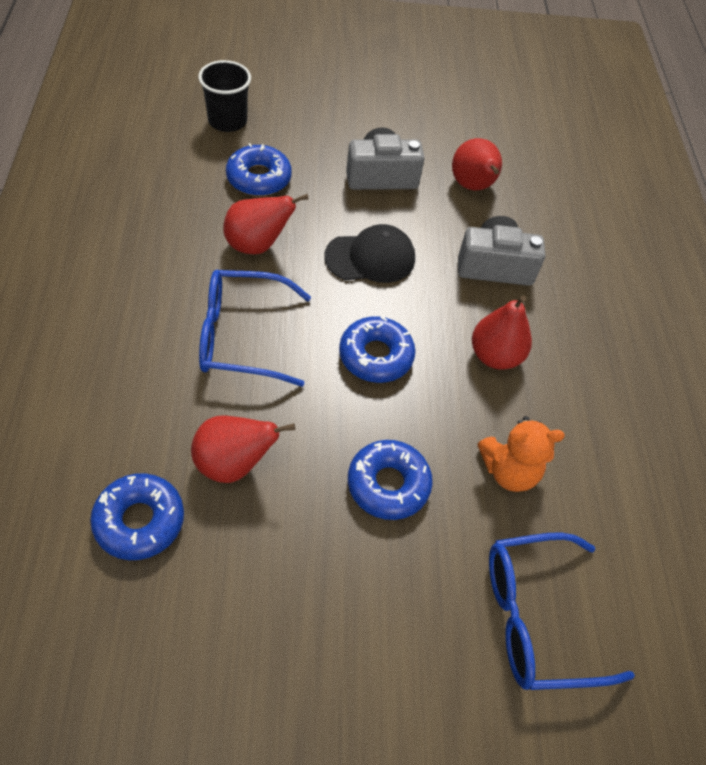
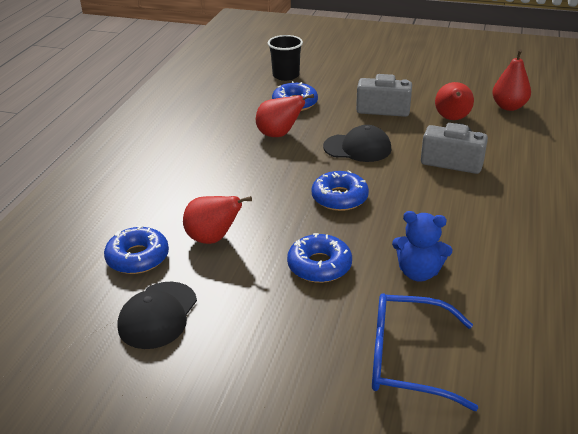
camera: 25 degrees right, 20 degrees down
blue glasses [199,270,311,387] -> none
red pear [472,296,532,370] -> red pear moved to [492,49,531,111]
orange teddy bear [477,416,565,492] -> blue teddy bear [392,211,453,282]
none -> black cap [117,282,197,349]

